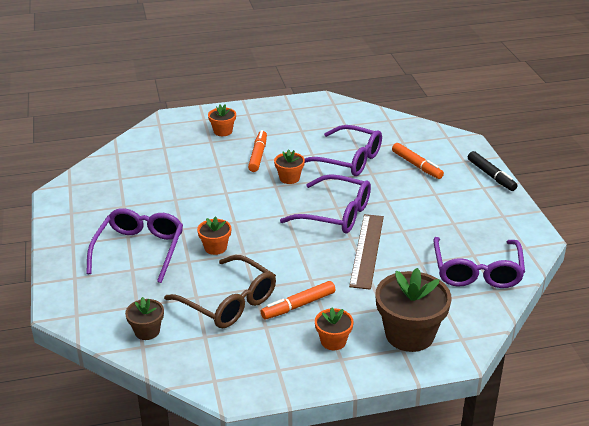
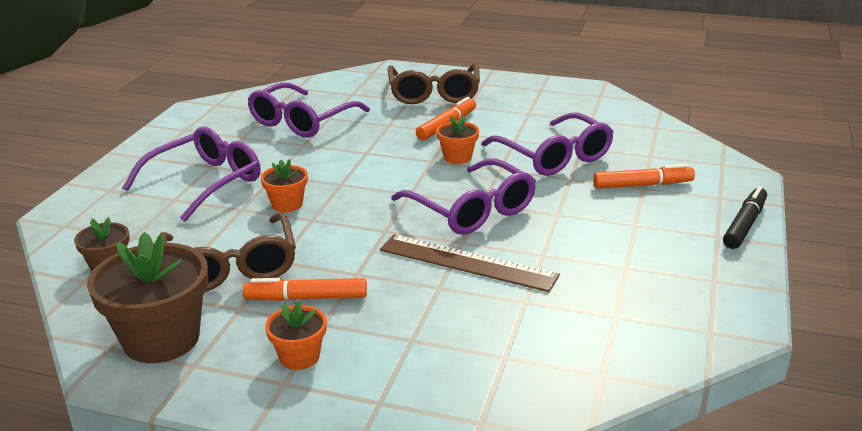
camera: 30 degrees right, 5 degrees down
orange flower pot [208,104,236,136] -> brown glasses [388,63,480,104]
brown ruler [349,214,384,290] -> brown ruler turned 75 degrees clockwise [380,234,560,292]
brown flower pot [375,268,452,352] -> brown flower pot moved to [87,232,209,363]
orange marker [392,143,444,179] -> orange marker turned 90 degrees counterclockwise [593,164,695,189]
purple glasses [433,237,525,288] -> purple glasses moved to [248,82,370,138]
black marker [468,151,518,191] -> black marker turned 150 degrees counterclockwise [723,186,767,249]

